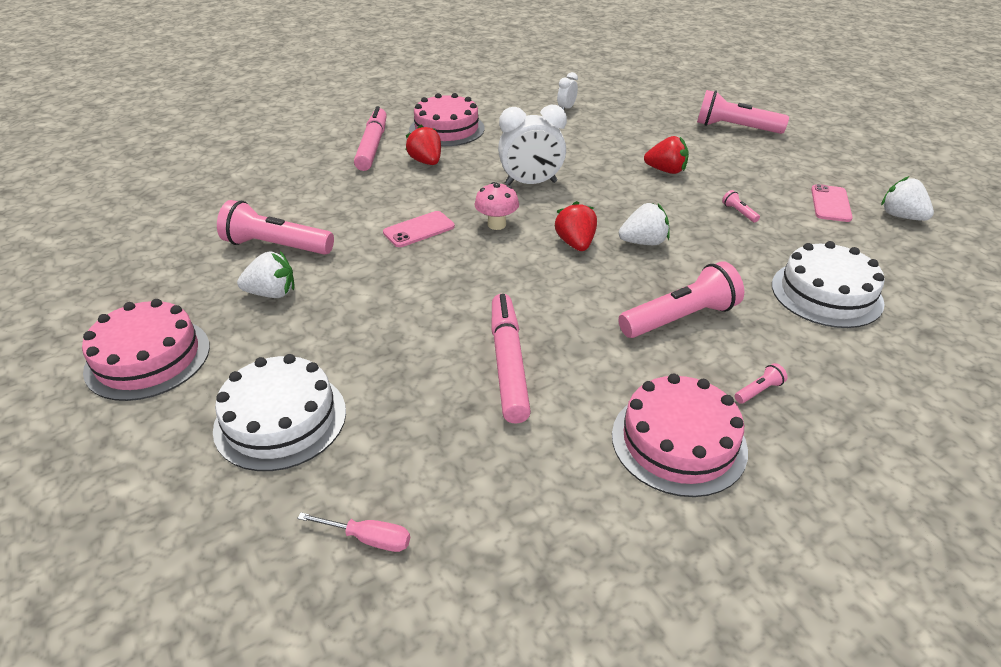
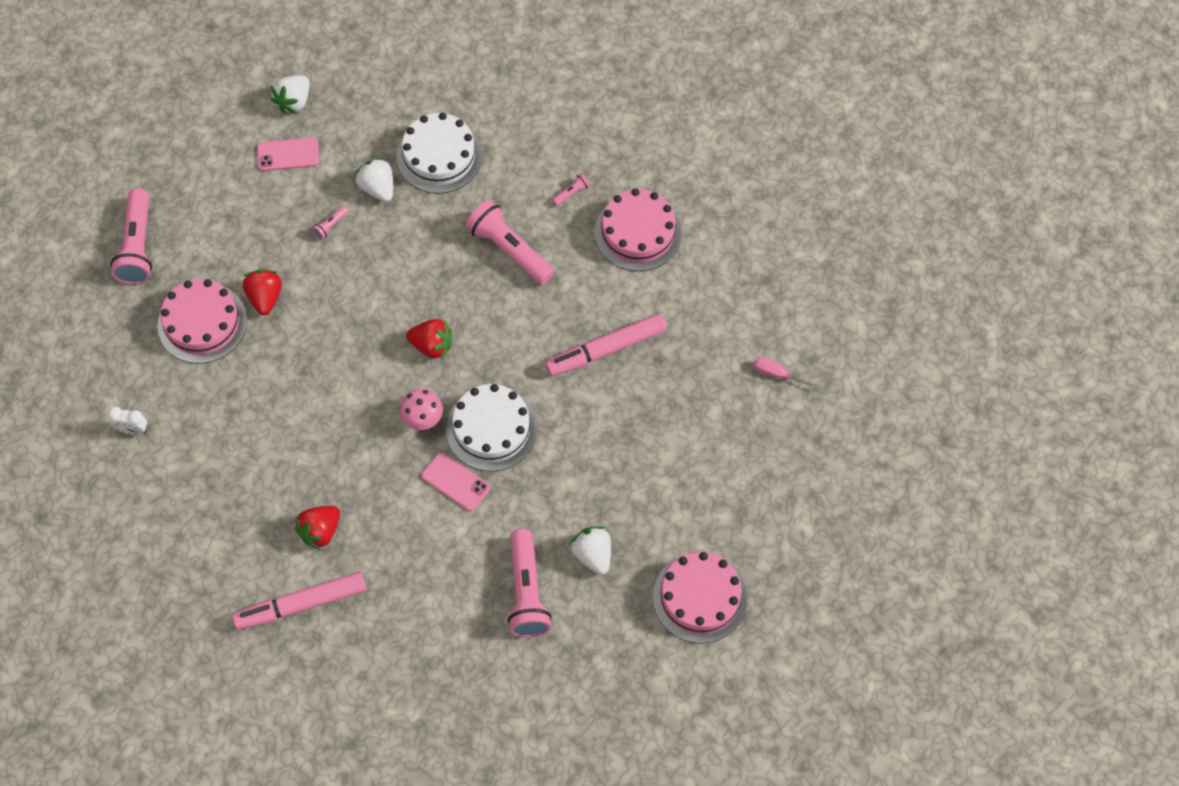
camera: 110 degrees left, 25 degrees up
white cake [213,354,346,471] -> white cake moved to [446,384,537,471]
pink screwdriver [297,512,410,552] -> pink screwdriver turned 60 degrees counterclockwise [754,357,821,390]
pink cake [409,93,485,146] -> pink cake moved to [157,279,247,363]
white clock [498,105,567,185] -> none
red strawberry [555,201,597,251] -> red strawberry turned 135 degrees counterclockwise [406,319,452,359]
white strawberry [619,203,670,245] -> white strawberry moved to [355,158,393,202]
pink flashlight [734,363,788,404] -> pink flashlight turned 105 degrees clockwise [552,174,590,206]

